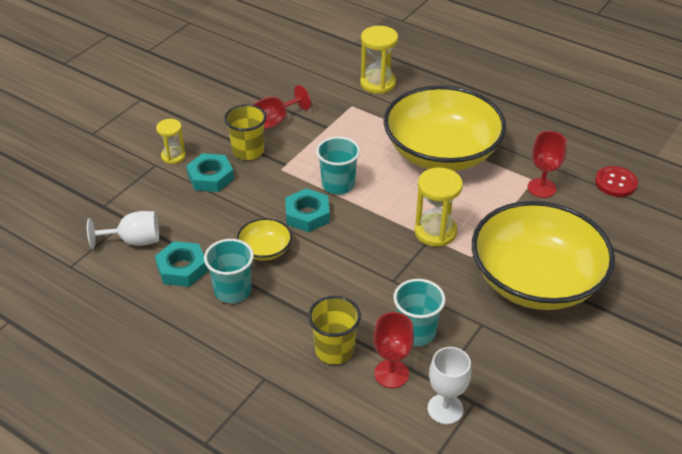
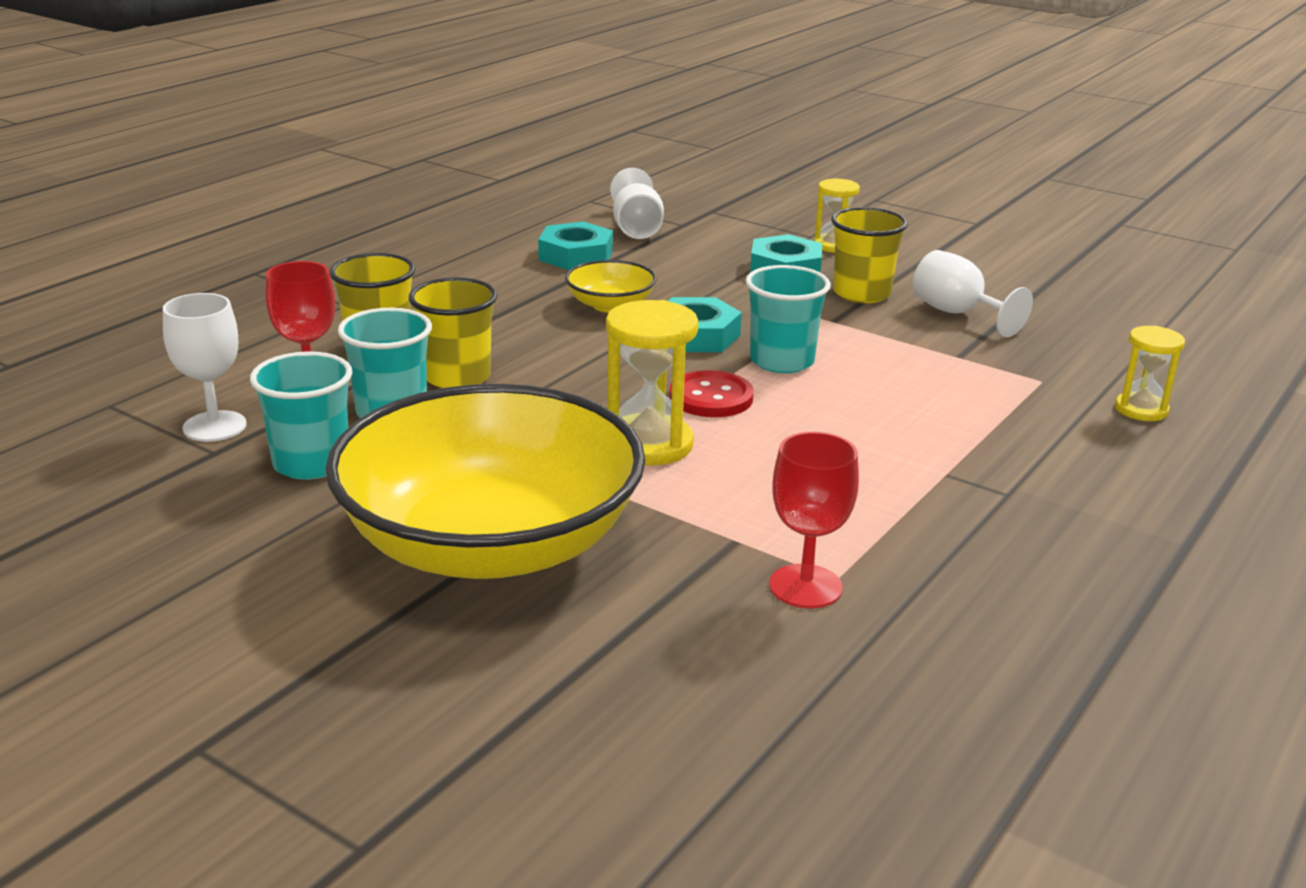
camera: 90 degrees right, 15 degrees down
turquoise cup [204,239,254,303] -> turquoise cup moved to [250,351,352,480]
red goblet [252,85,311,130] -> white goblet [913,250,1033,337]
yellow hourglass [360,26,398,94] -> yellow hourglass [1115,326,1185,421], size x0.62
yellow bowl [384,85,506,171] -> none
red button [595,166,638,197] -> red button moved to [669,370,754,417]
none -> yellow cup [409,277,497,388]

